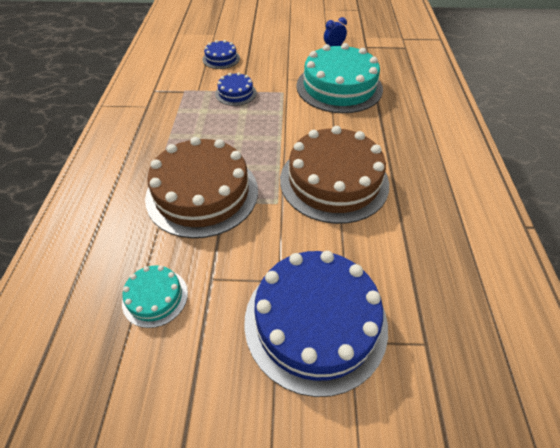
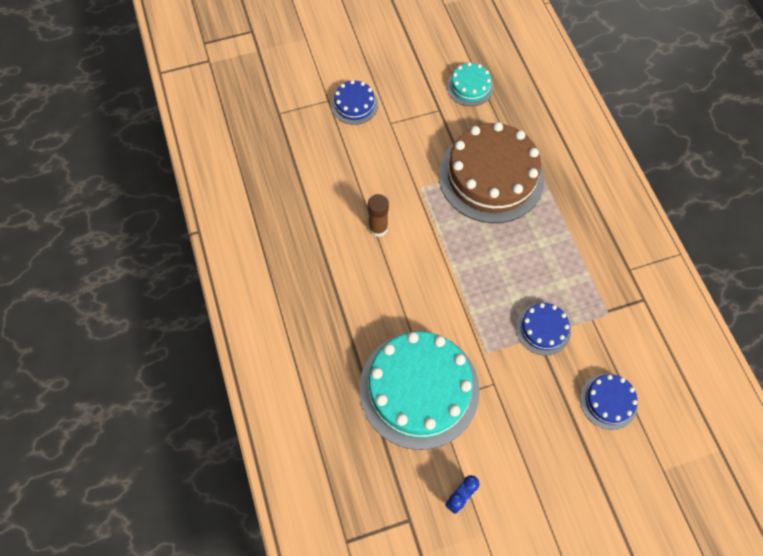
camera: 160 degrees right, 15 degrees up
blue cake [244,251,388,397] -> blue cake [331,80,378,125], size x0.47
brown cake [280,126,389,224] -> brown glue stick [368,194,389,237]

